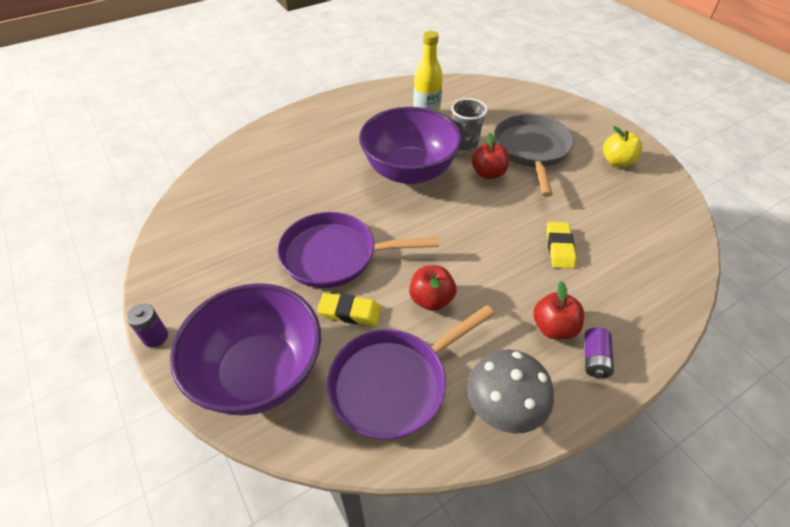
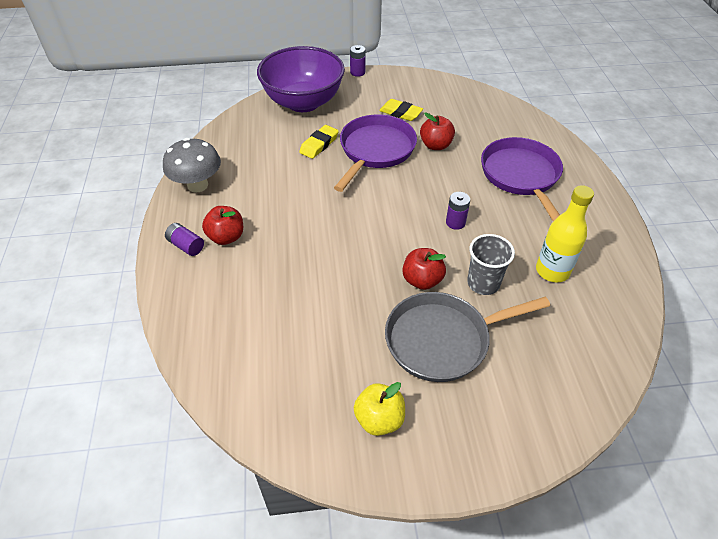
camera: 115 degrees right, 0 degrees up
purple pan [327,305,494,439] -> purple pan moved to [481,137,563,221]
purple bowl [359,107,462,184] -> purple battery [446,192,470,230]
red apple [409,265,456,311] -> red apple moved to [420,112,455,150]
grey pan [494,114,574,197] -> grey pan turned 135 degrees clockwise [385,292,550,382]
yellow eraser [546,222,576,269] -> yellow eraser moved to [379,99,423,121]

